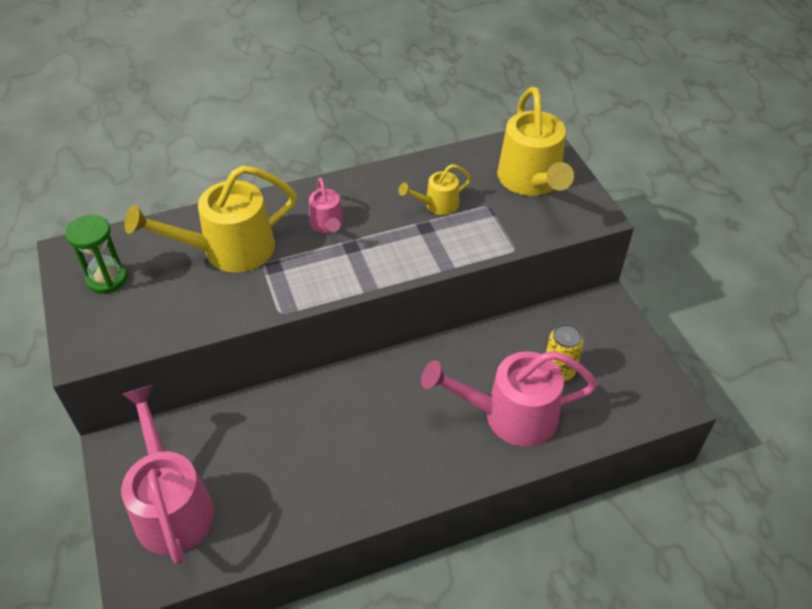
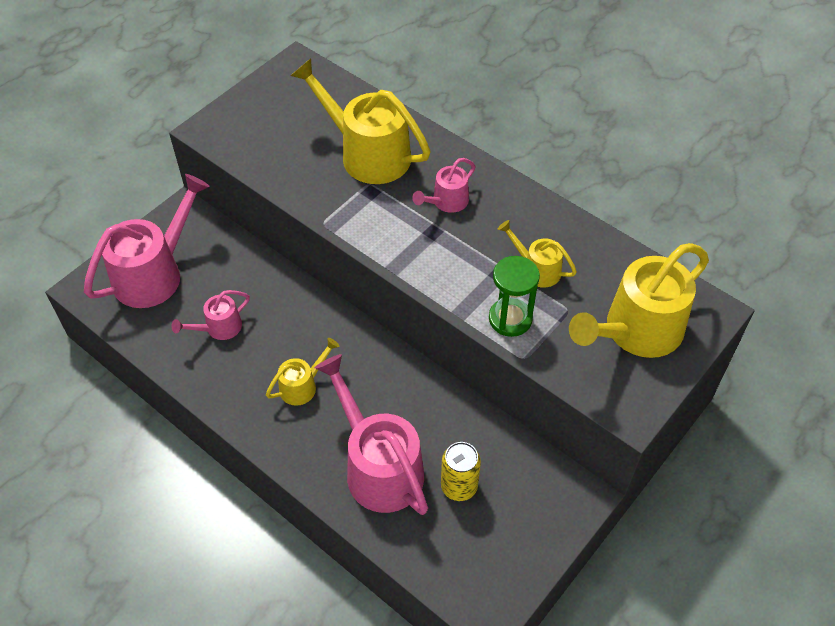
camera: 60 degrees right, 5 degrees up
green hourglass [65,215,128,294] -> green hourglass moved to [489,256,540,337]
none -> pink watering can [172,290,250,340]
none -> yellow watering can [266,338,339,406]

